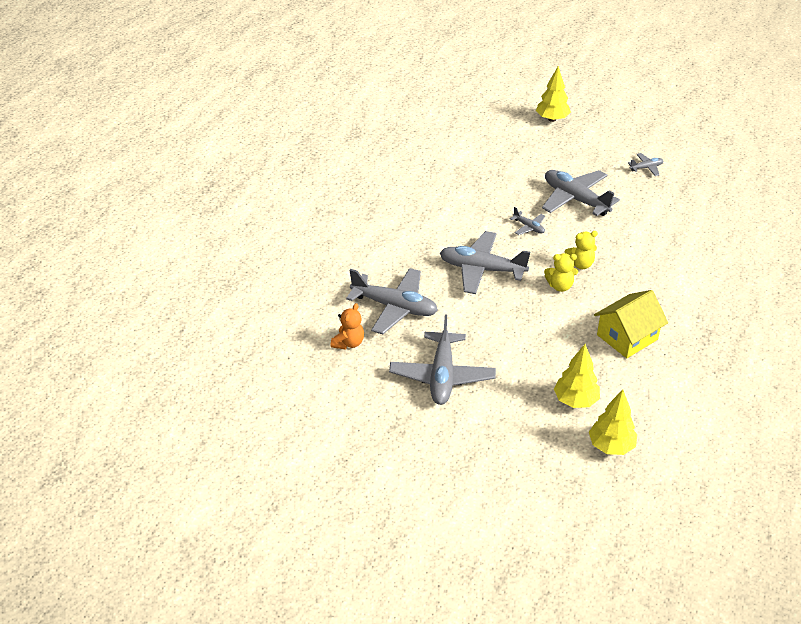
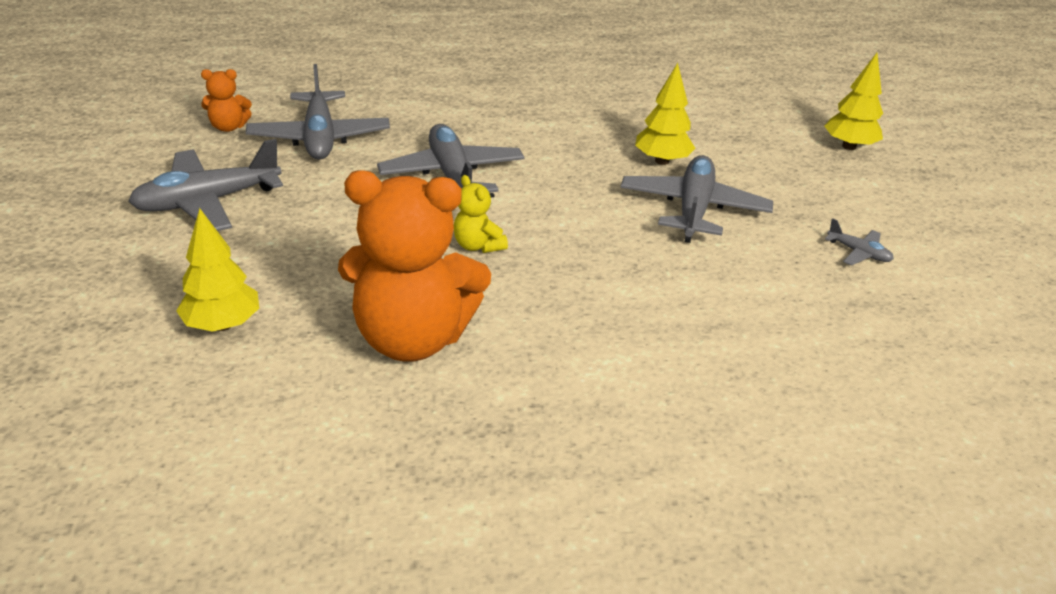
camera: 55 degrees right, 5 degrees down
grey plane [510,207,545,235] -> none
yellow teddy bear [565,231,598,269] -> none
yellow tree [589,389,637,455] -> yellow tree moved to [635,63,695,165]
yellow house [594,290,668,358] -> orange teddy bear [338,170,491,362]

